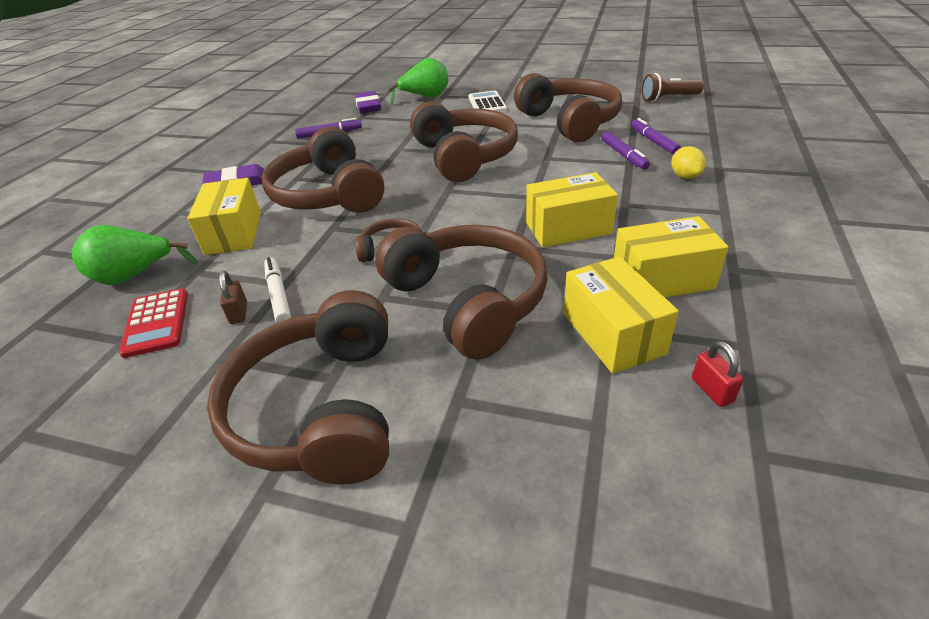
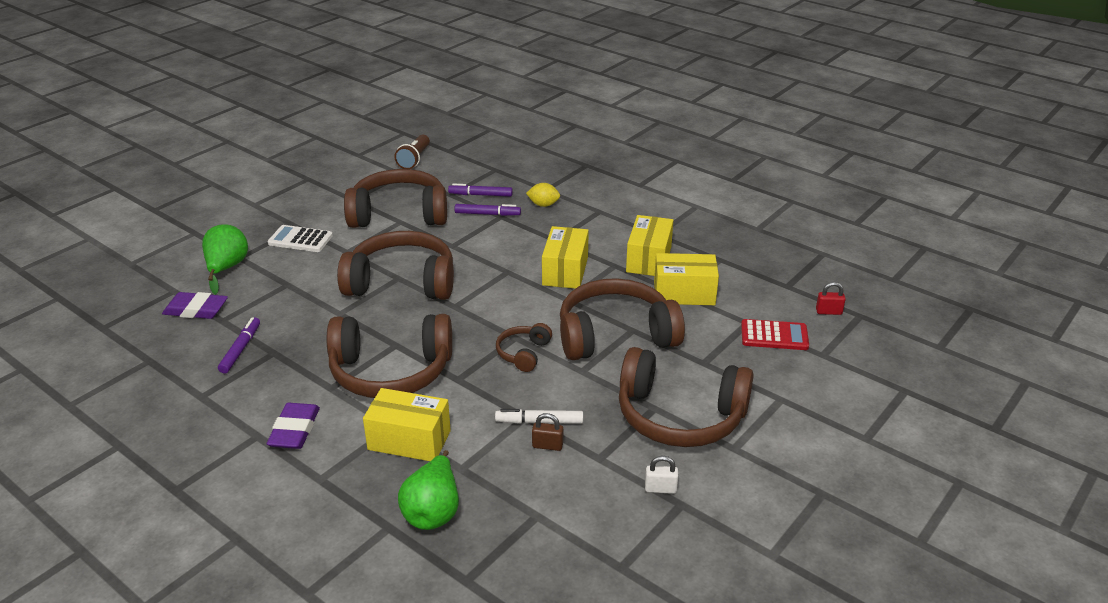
camera: 70 degrees left, 5 degrees down
red calculator [119,288,188,358] -> red calculator moved to [741,319,809,350]
red padlock [692,341,743,407] -> red padlock moved to [816,282,846,315]
none -> white padlock [645,456,678,494]

